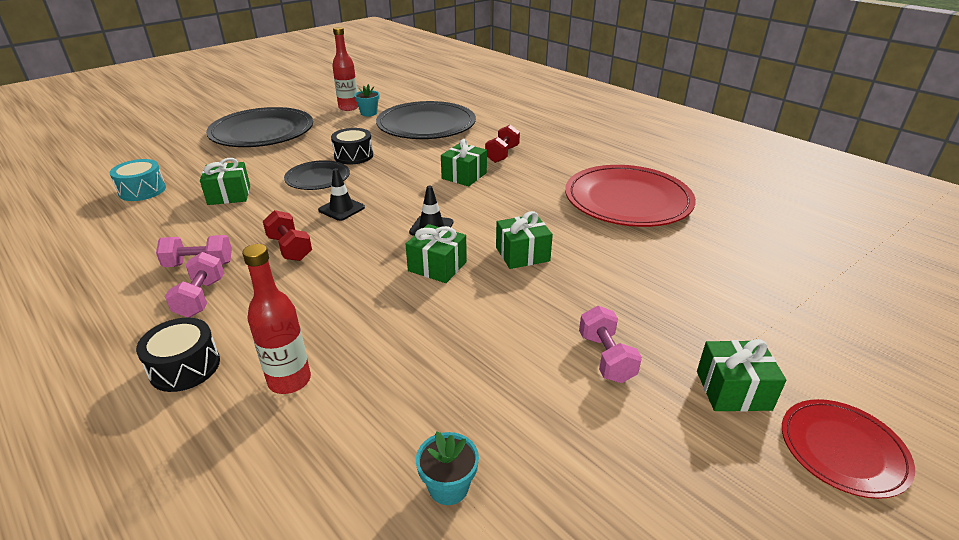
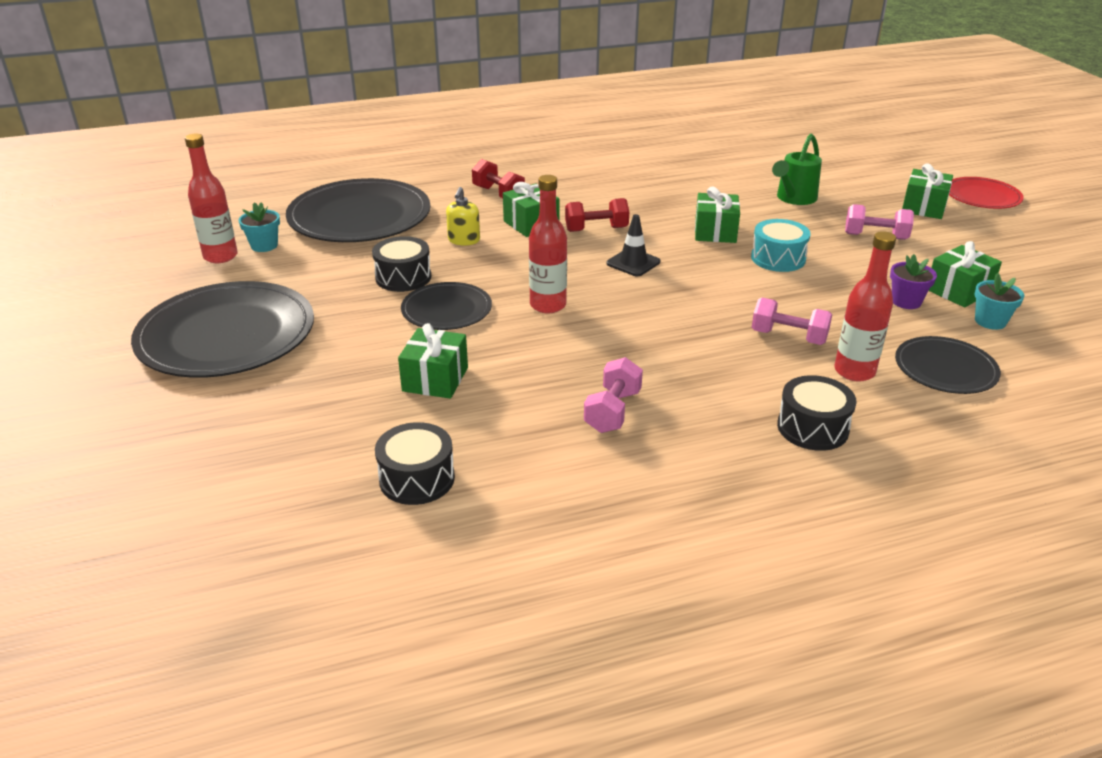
camera: 65 degrees left, 0 degrees up
turquoise drum [109,159,166,201] -> turquoise drum moved to [751,219,811,272]
pink dumbbell [165,252,224,318] -> pink dumbbell moved to [752,298,832,345]
red dumbbell [263,210,312,261] -> red dumbbell moved to [565,198,629,232]
black traffic cone [318,168,365,221] -> red bottle [529,175,567,313]
green gift [406,224,467,283] -> green gift moved to [929,241,1002,307]
red plate [565,165,696,227] -> none
none -> black drum [375,422,455,505]
none -> yellow soap dispenser [446,187,480,245]
none -> green watering can [772,134,822,205]
none -> purple flower pot [890,254,937,309]
none -> black plate [895,336,1001,394]

